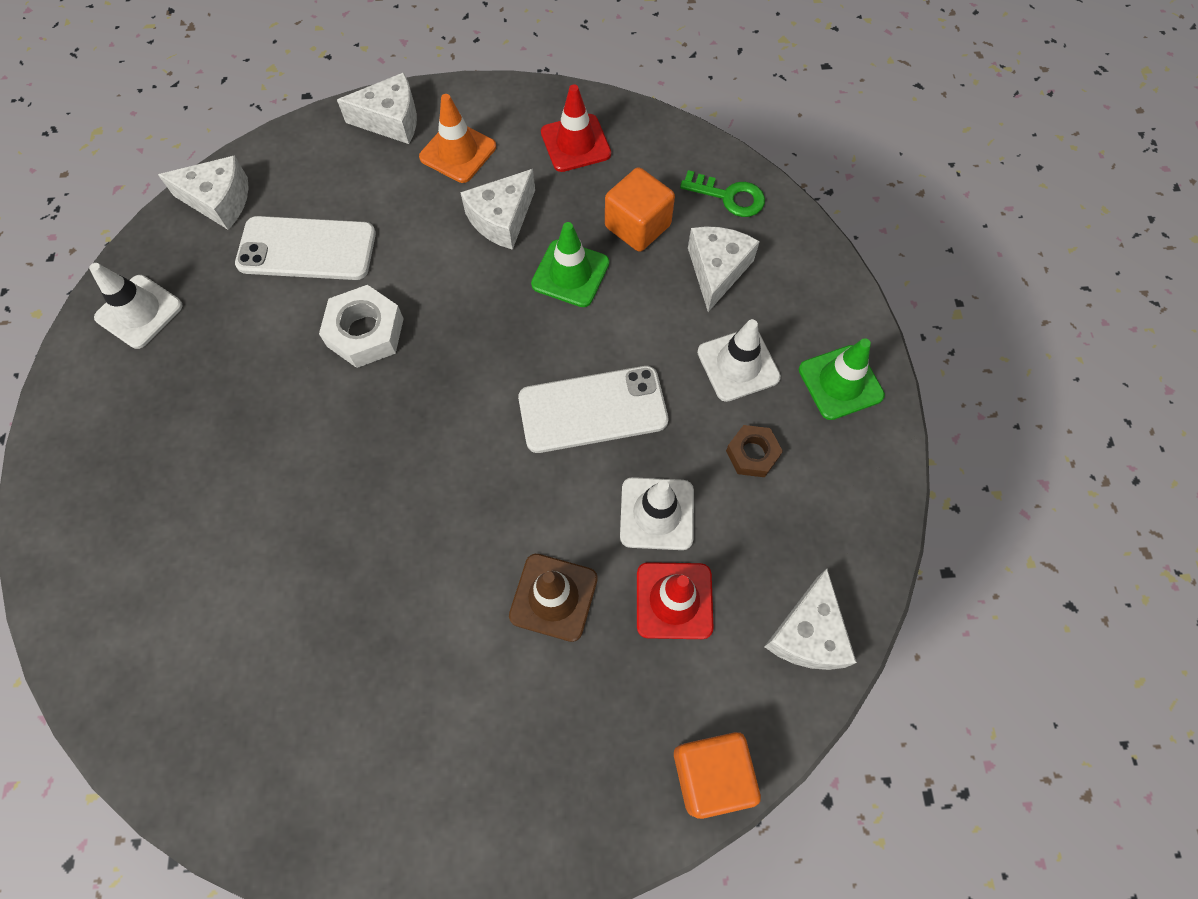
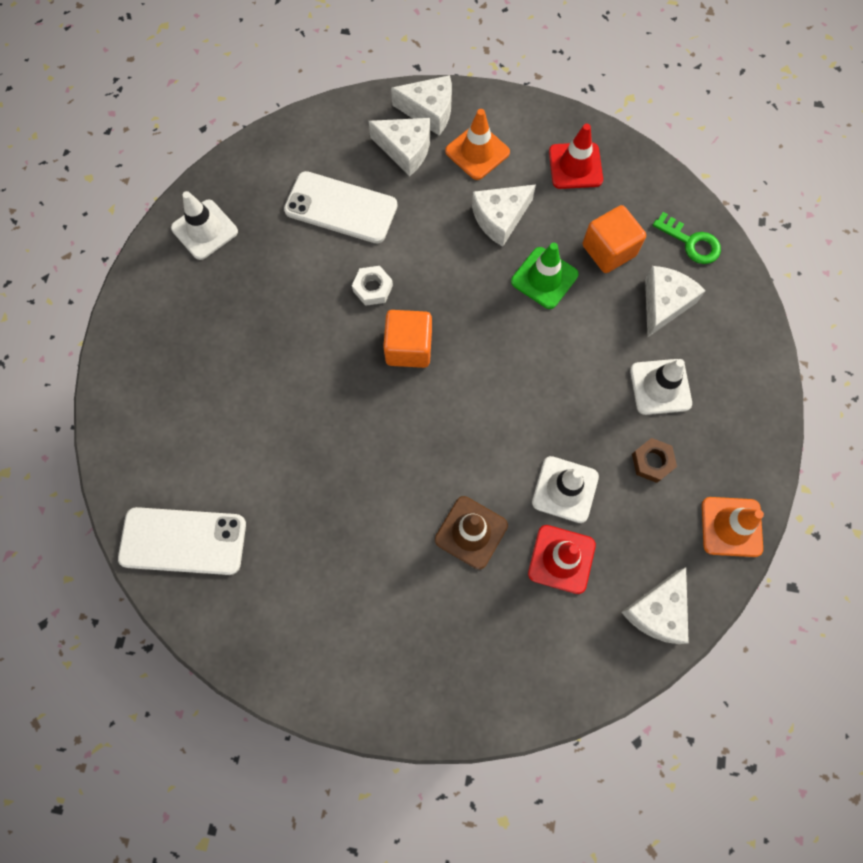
camera: 15 degrees right, 5 degrees up
white cheese [158,155,249,230] -> white cheese moved to [369,118,430,176]
white nut [319,285,404,368] -> white nut [352,266,393,306], size x0.63
white phone [518,366,668,453] -> white phone moved to [118,507,246,575]
orange cube [674,732,761,819] -> orange cube moved to [383,310,432,368]
green traffic cone [799,338,885,420] -> none
none -> orange traffic cone [702,497,764,557]

